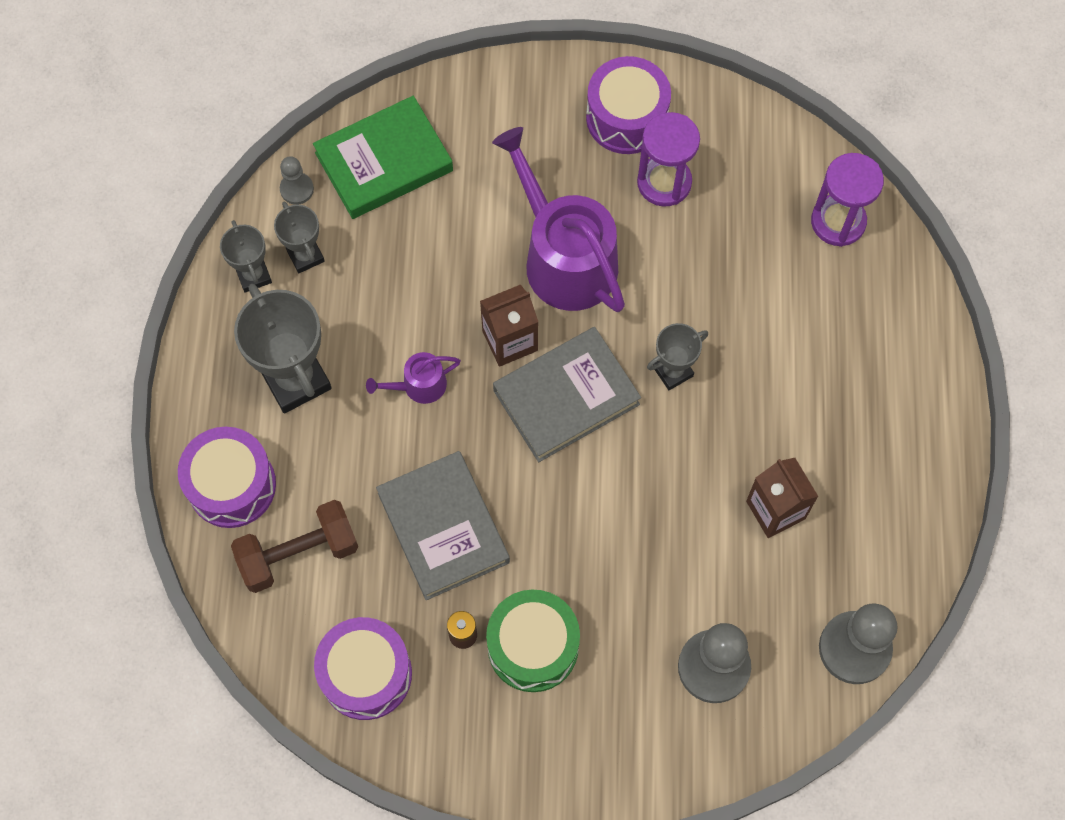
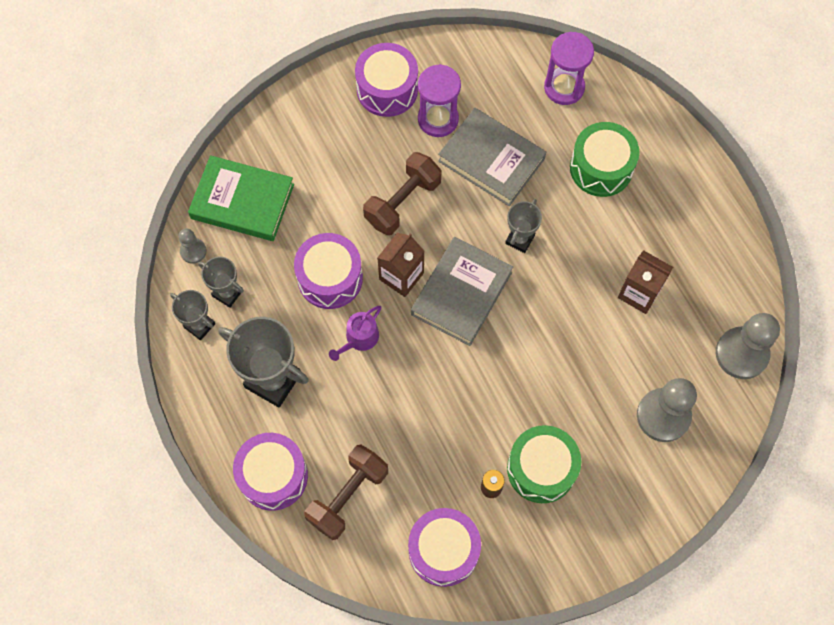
camera: 30 degrees left, 0 degrees up
green book [313,96,453,219] -> green book turned 75 degrees clockwise [188,155,294,241]
grey book [376,451,510,600] -> grey book moved to [438,108,546,206]
purple watering can [492,127,625,312] -> brown dumbbell [363,152,442,235]
none -> purple drum [294,233,363,309]
none -> green drum [570,122,640,197]

